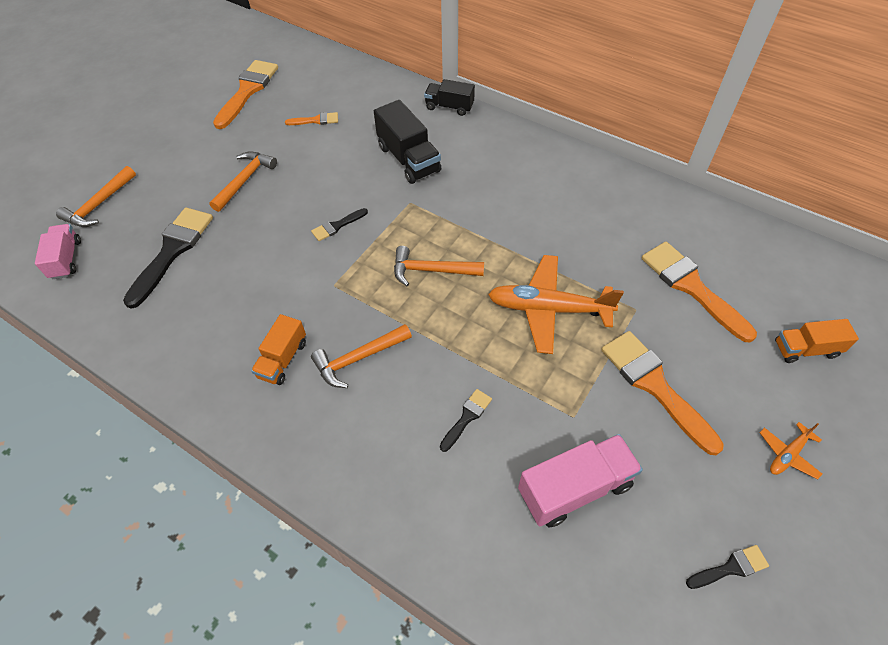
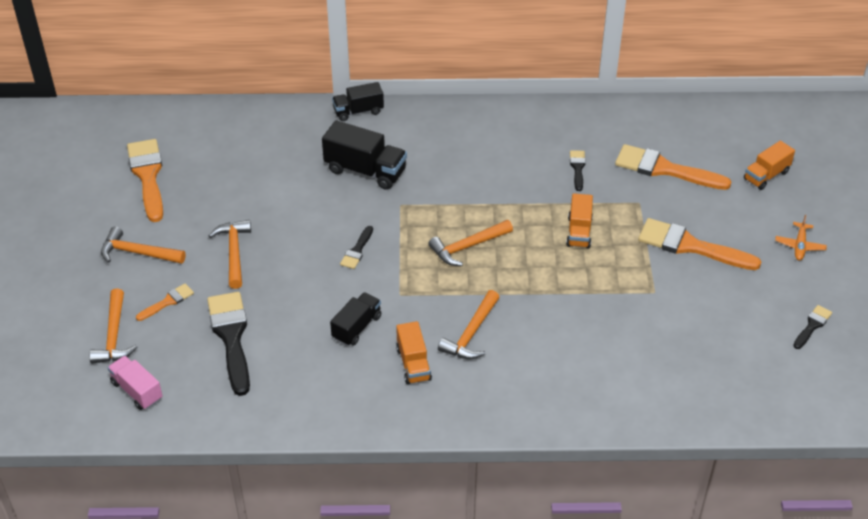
camera: 35 degrees left, 10 degrees down
orange brush [285,112,338,125] -> orange brush moved to [136,283,194,321]
black brush [440,389,492,452] -> black brush moved to [570,150,586,191]
orange plane [488,255,624,354] -> orange truck [566,193,593,248]
pink truck [518,434,643,527] -> none
none -> orange hammer [101,227,186,264]
none -> black truck [330,292,381,346]

